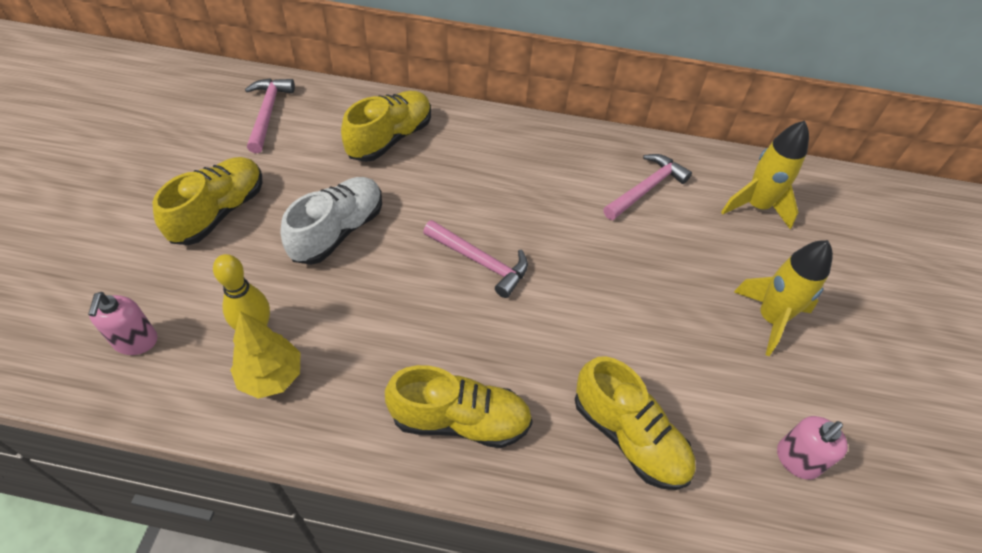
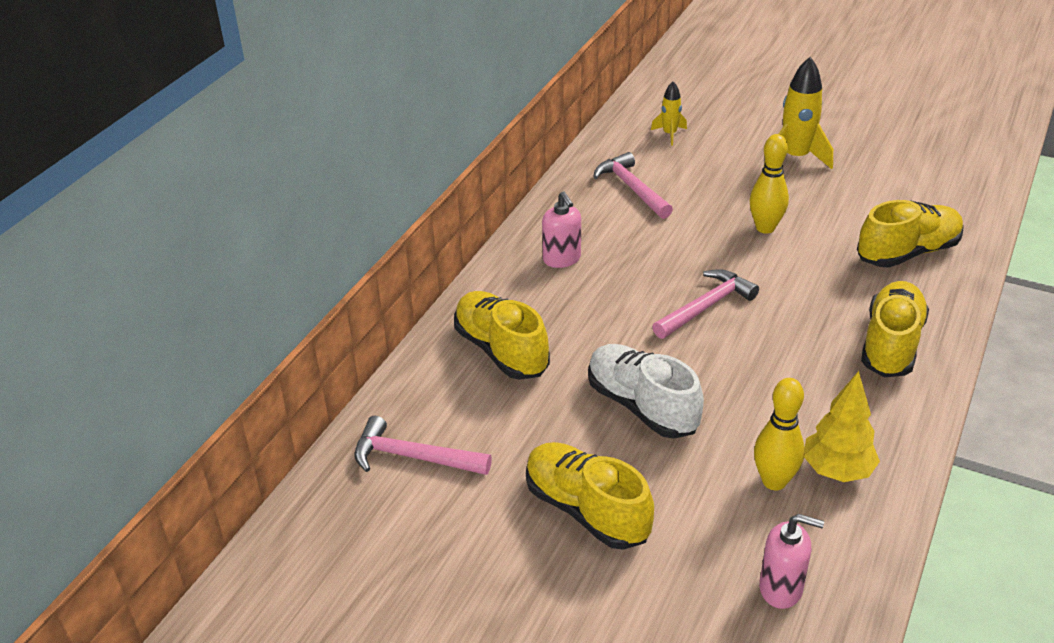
camera: 70 degrees left, 15 degrees down
yellow rocket [721,121,809,229] -> yellow rocket [651,81,687,146], size x0.55
pink soap dispenser [777,416,848,480] -> pink soap dispenser moved to [542,191,581,268]
none -> yellow bowling pin [750,134,789,233]

